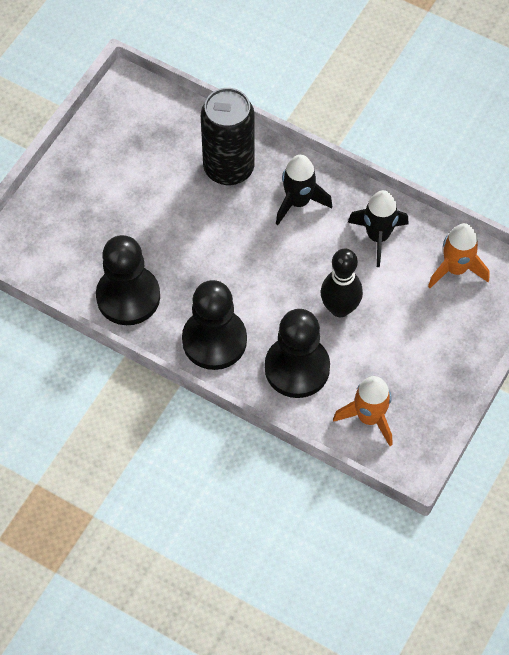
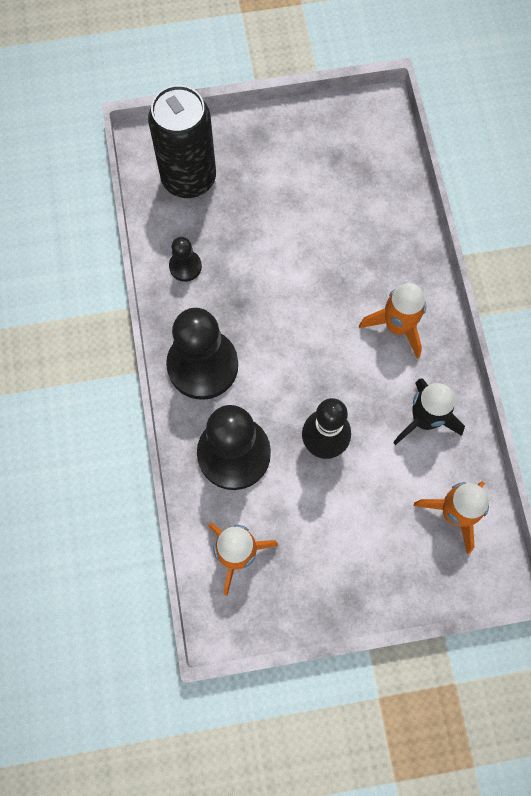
camera: 50 degrees right, 10 degrees up
black pawn [96,235,160,325] -> black pawn [169,237,202,282], size x0.47
black can [201,88,255,185] -> black can moved to [148,85,216,198]
black rocket [276,155,332,225] -> orange rocket [359,283,426,359]

